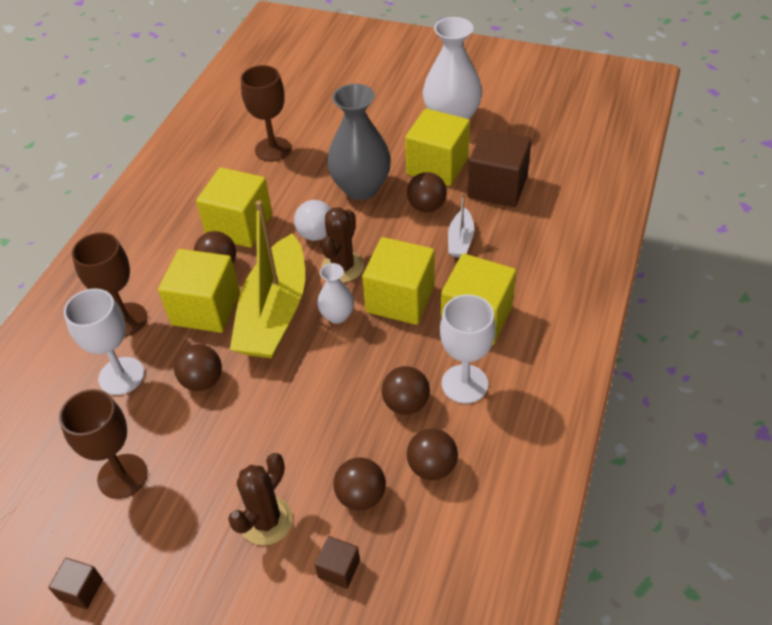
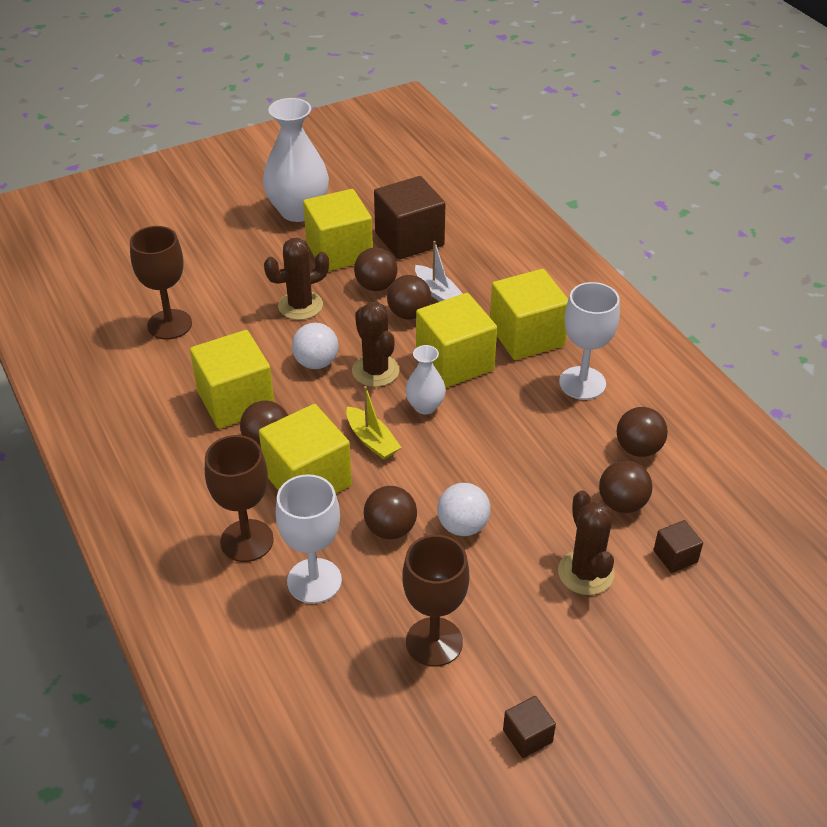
camera: 50 degrees left, 5 degrees down
yellow boat [230,200,305,358] -> yellow boat [346,386,401,460], size x0.44
grey vase [327,84,391,200] -> brown cactus [264,238,329,320]
brown ball [382,366,430,415] -> brown ball moved to [387,275,431,320]
none -> white ball [437,483,491,536]

